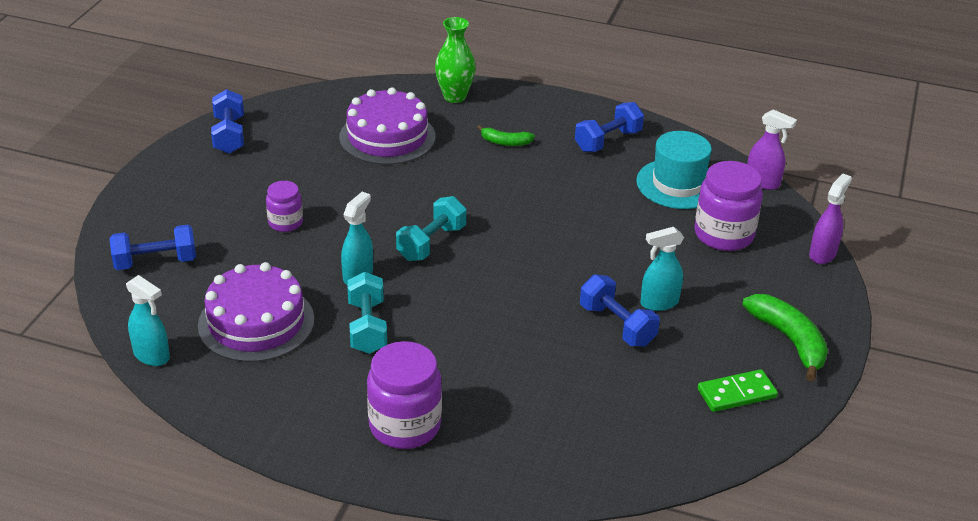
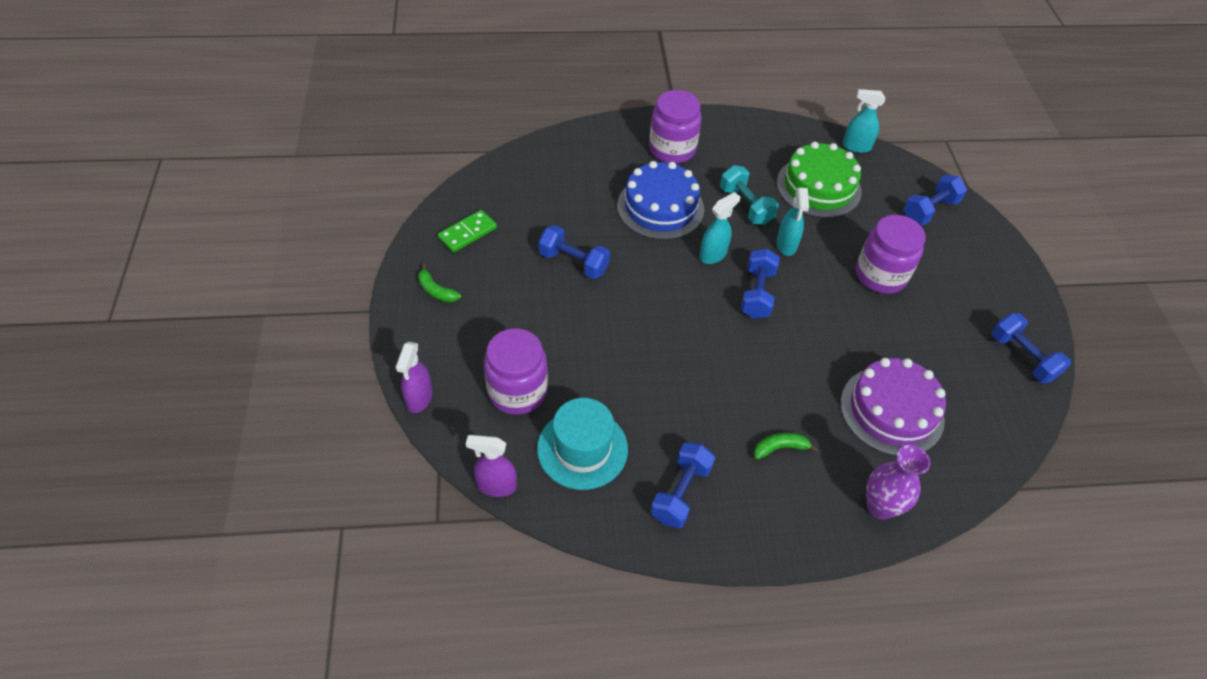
camera: 155 degrees right, 15 degrees up
purple cake [198,262,314,362] -> green cake [777,142,862,218]
purple jar [266,181,303,232] -> purple jar [856,215,926,294], size x1.75
turquoise dumbbell [396,196,466,261] -> blue dumbbell [741,249,780,319]
green vase [435,17,476,103] -> purple vase [866,445,930,519]
turquoise spray bottle [640,227,684,311] -> turquoise spray bottle moved to [699,192,740,264]
green banana [742,294,828,381] -> green banana [418,264,461,302], size x0.56
none -> blue cake [617,161,704,240]

